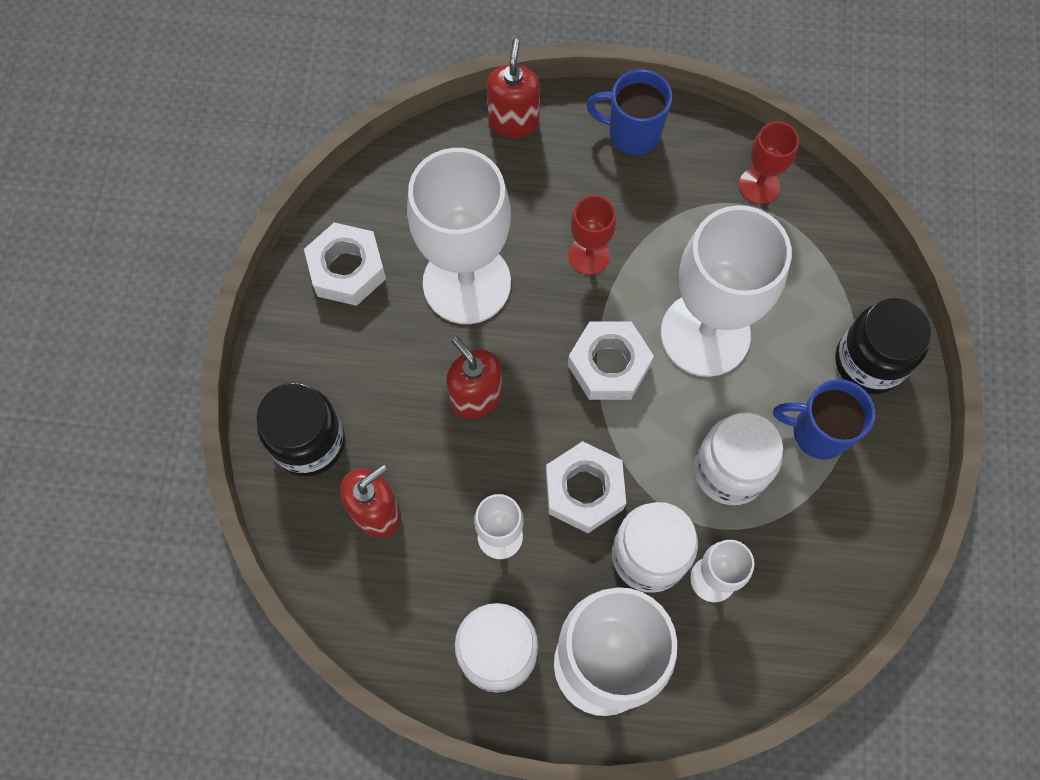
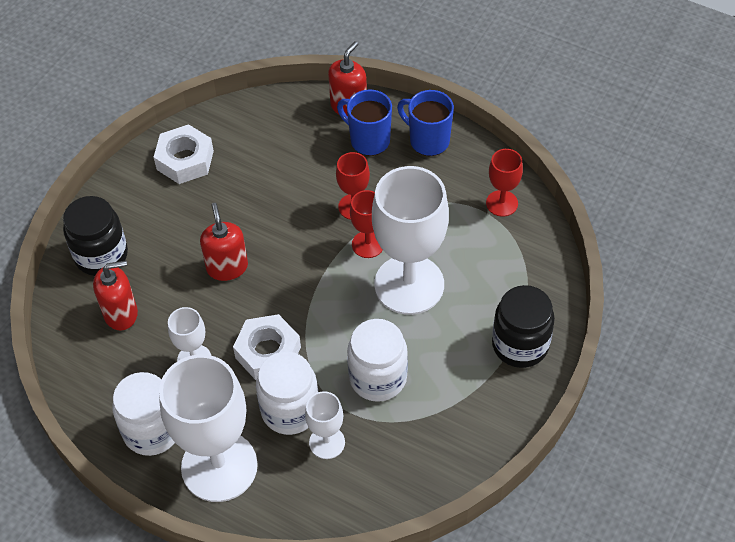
camera: 25 degrees right, 15 degrees down
white goblet [407,148,511,324] -> none
white nut [568,321,654,400] -> none
blue mug [773,379,875,460] -> blue mug moved to [337,90,392,156]
none -> red goblet [350,190,383,258]

